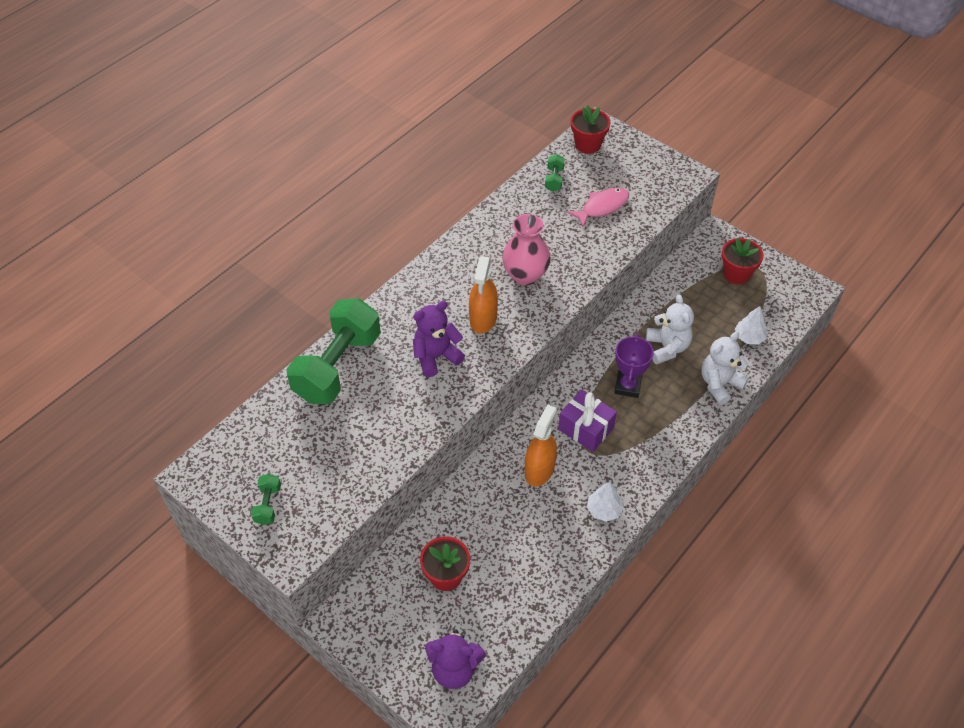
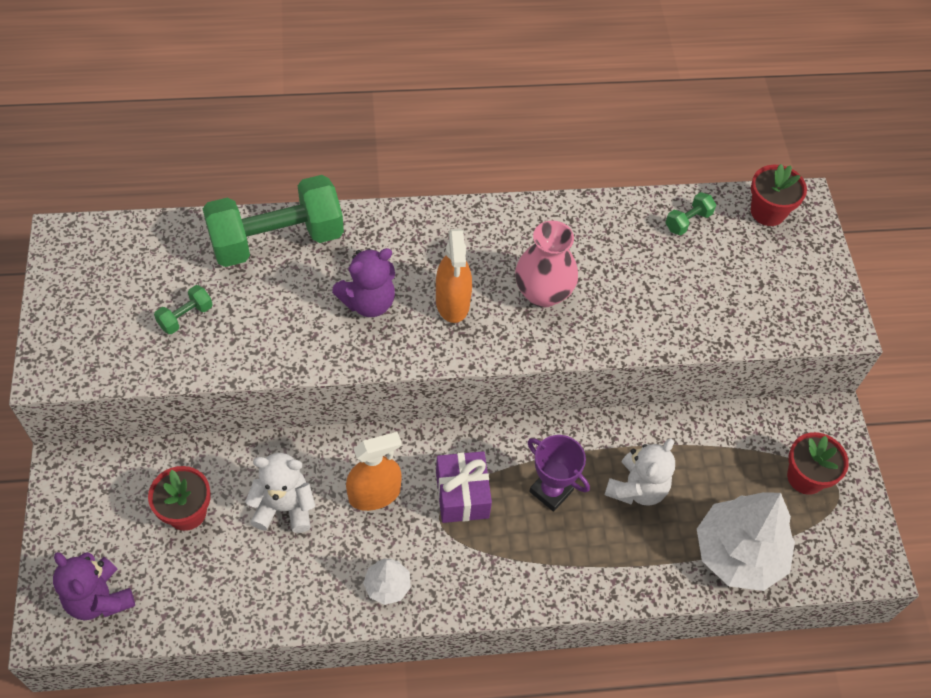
camera: 40 degrees right, 5 degrees up
green dumbbell [251,474,281,525] -> green dumbbell moved to [154,285,213,334]
purple teddy bear [413,301,465,377] -> purple teddy bear turned 135 degrees clockwise [332,248,395,317]
orange spray bottle [469,256,498,333] -> orange spray bottle turned 60 degrees counterclockwise [436,229,472,323]
pink fish [567,188,629,227] -> none
purple trophy [614,334,654,398] -> purple trophy turned 75 degrees clockwise [527,435,590,511]
white teddy bear [702,332,749,405] -> white teddy bear moved to [245,453,316,533]
white tree [735,306,767,344] -> white tree [697,492,795,591], size x2.13

